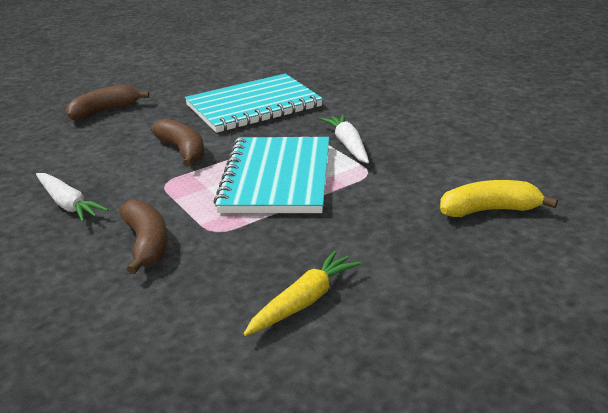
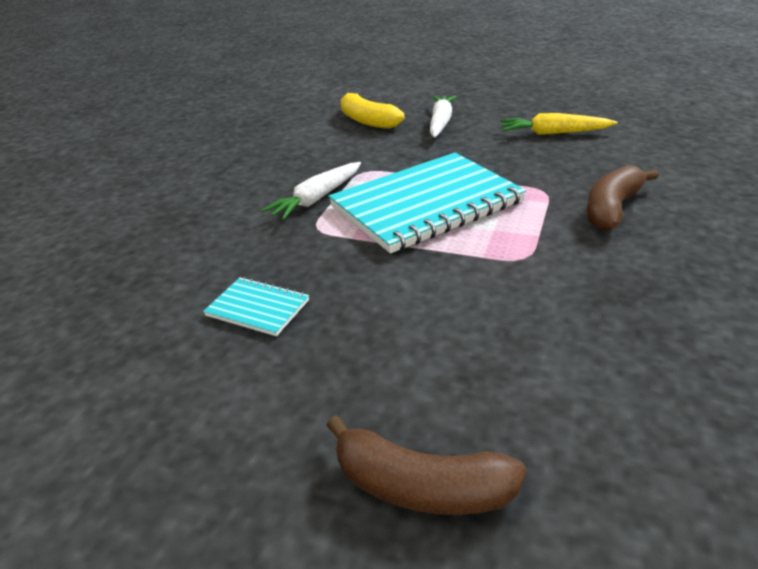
camera: 125 degrees left, 5 degrees up
white carrot [36,173,109,222] -> white carrot moved to [430,96,456,138]
brown banana [151,119,205,167] -> none
turquoise notebook [185,74,323,133] -> turquoise notebook [203,277,309,336], size x0.43

